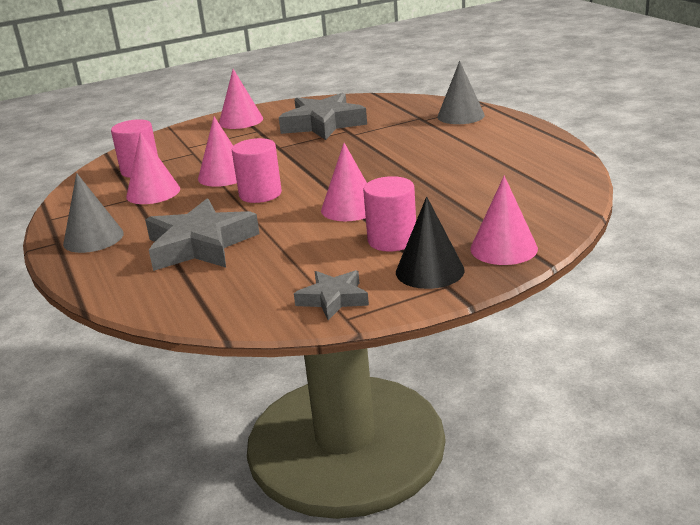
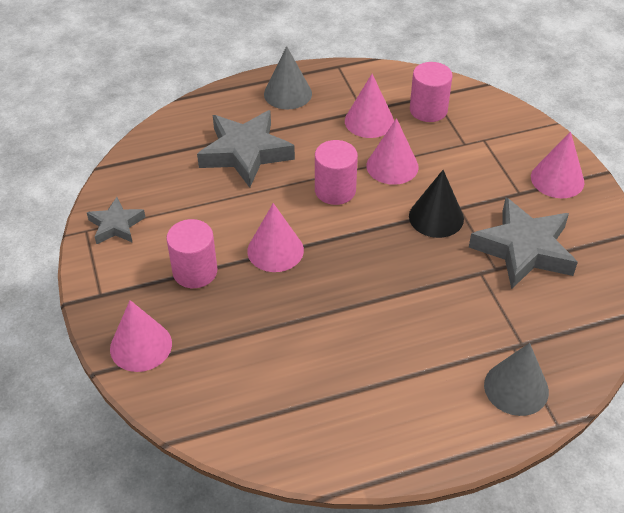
camera: 95 degrees right, 20 degrees up
black cone [396,196,465,289] -> black cone moved to [409,170,464,238]

